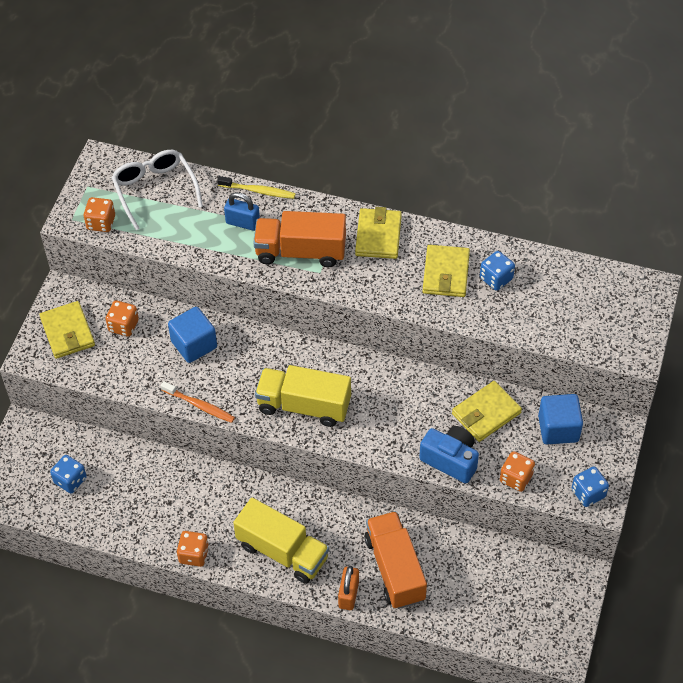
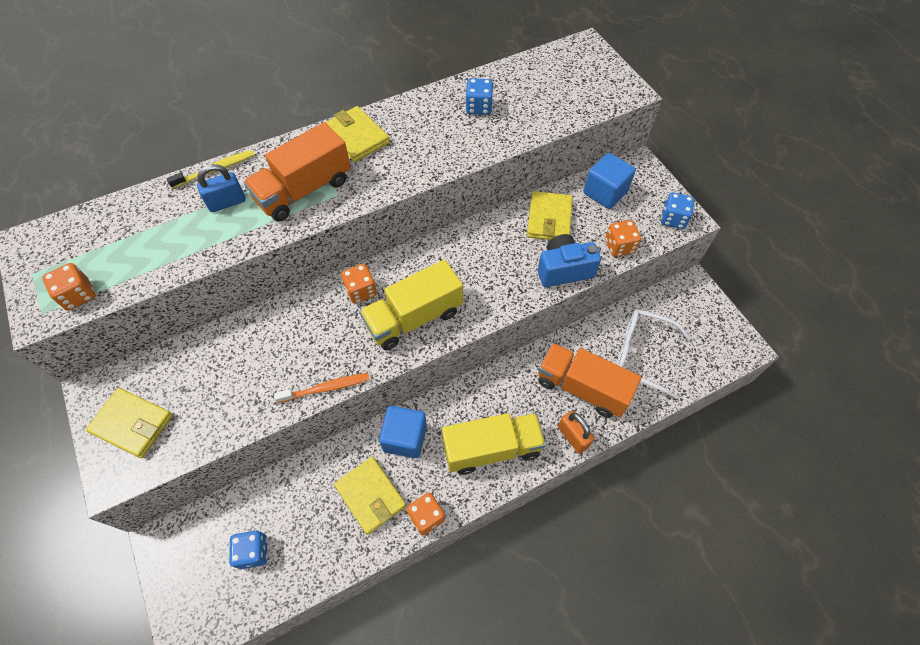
camera: 45 degrees left, 5 degrees up
orange dice [106,301,139,337] -> orange dice moved to [341,264,377,304]
white glasses [111,150,203,230] -> white glasses moved to [616,309,691,399]
blue cube [168,307,217,363] -> blue cube moved to [379,406,427,458]
yellow wallet [423,245,470,297] -> yellow wallet moved to [334,457,406,535]

